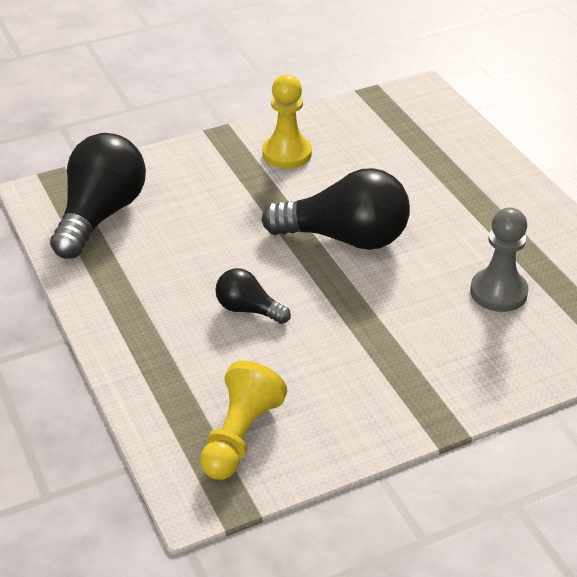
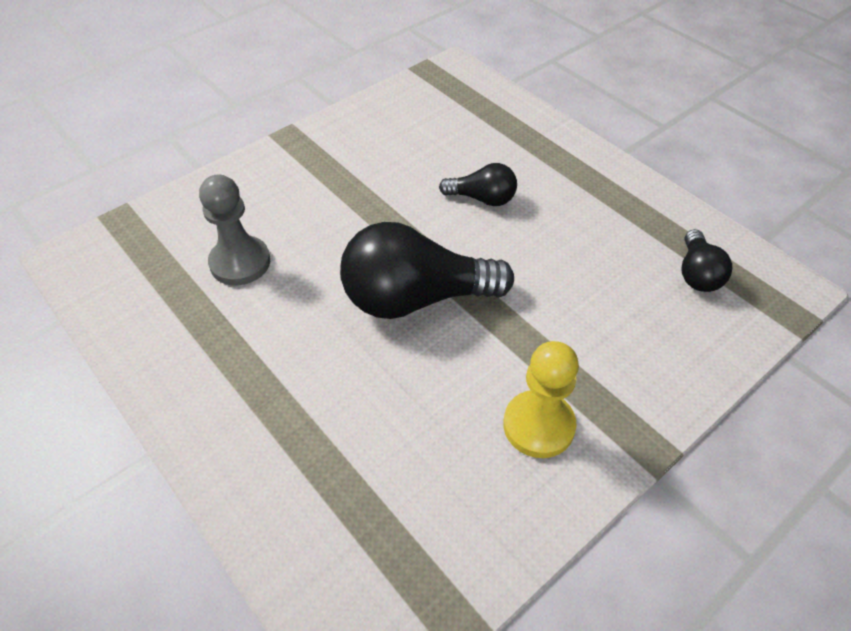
camera: 165 degrees right, 10 degrees up
black light bulb [50,133,146,259] -> black light bulb [682,229,732,292], size x0.51
yellow pawn [200,360,287,480] -> none

